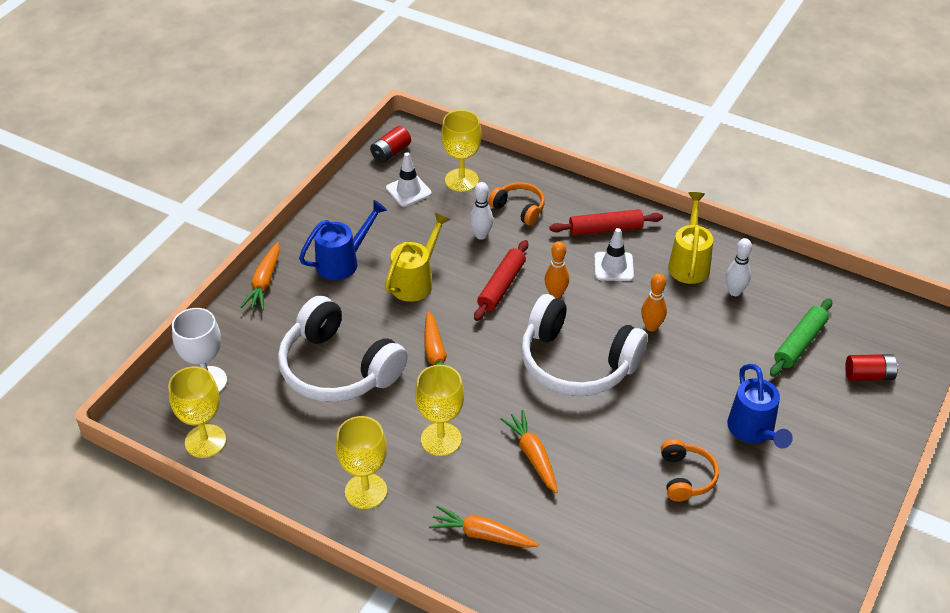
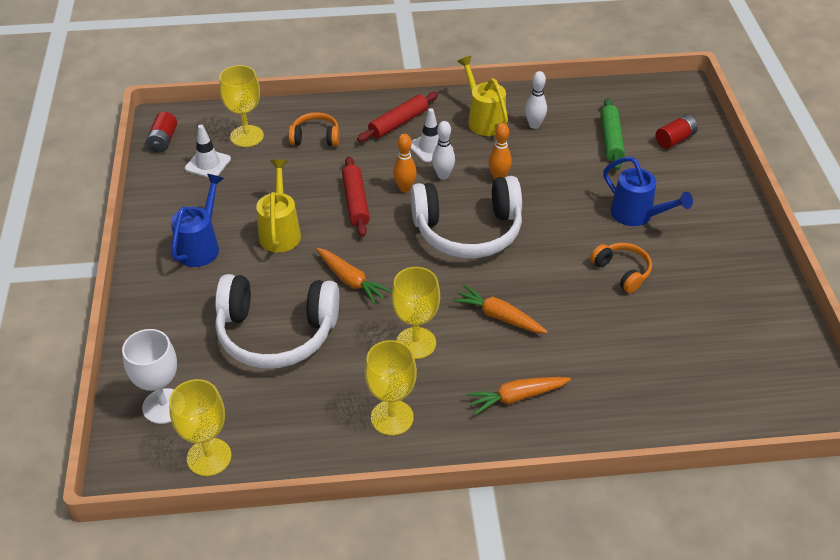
camera: 35 degrees left, 0 degrees up
orange carrot [241,242,280,310] -> none
white bowling pin [470,182,493,240] -> white bowling pin moved to [432,121,455,179]

